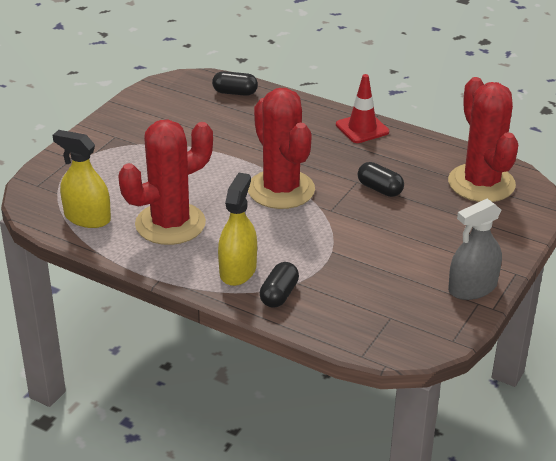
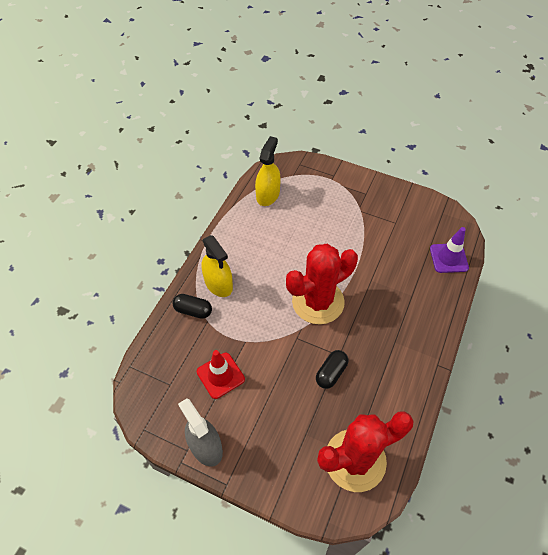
camera: 85 degrees right, 20 degrees up
red cactus [118,119,213,245] -> none
black capsule [212,71,258,96] -> purple traffic cone [430,227,469,273]
yellow spray bottle [218,173,257,286] -> yellow spray bottle turned 45 degrees clockwise [201,235,233,297]
red traffic cone [336,74,389,143] -> red traffic cone moved to [197,350,245,399]

